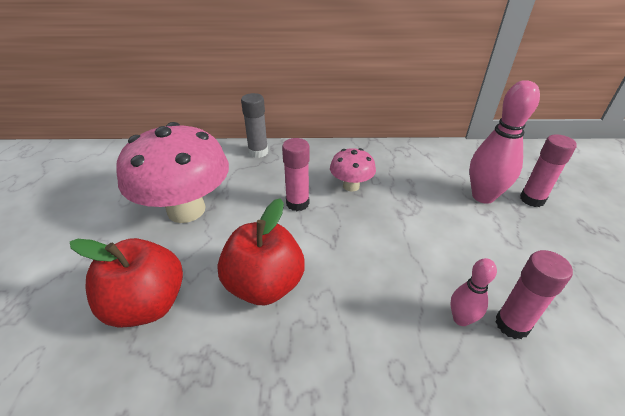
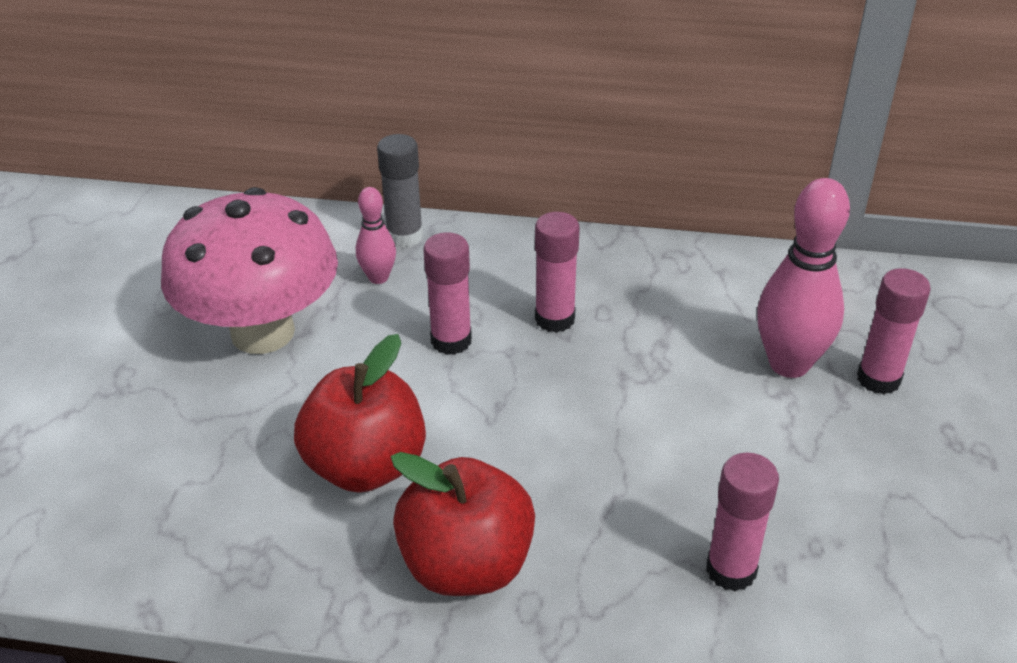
camera: 10 degrees right, 0 degrees up
red apple [70,238,183,328] -> red apple moved to [391,452,535,596]
pink mushroom [330,148,376,192] -> pink glue stick [535,212,580,333]
pink bowling pin [450,258,497,326] -> pink bowling pin moved to [356,187,396,284]

